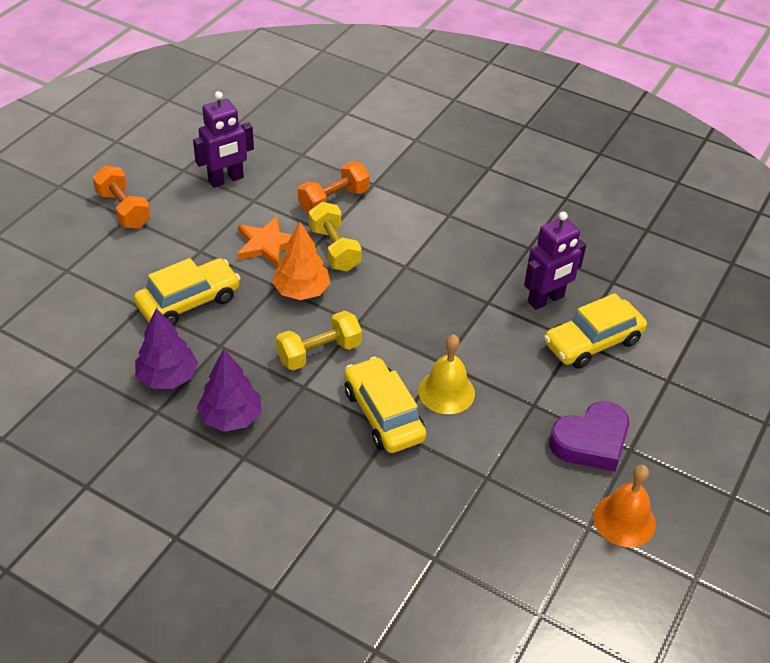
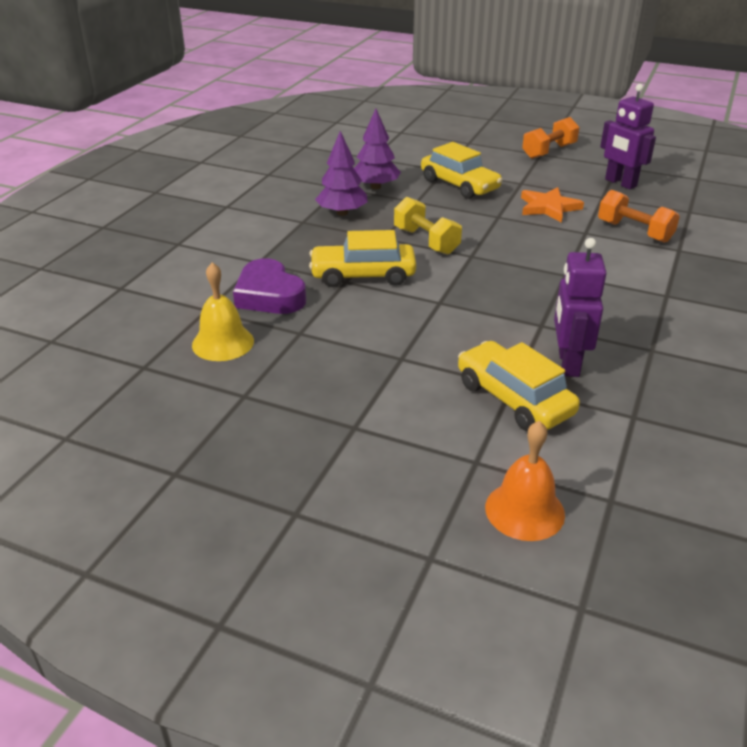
camera: 85 degrees right, 10 degrees down
orange tree [272,222,330,300] -> none
yellow dumbbell [309,202,361,271] -> none
yellow car [344,357,427,453] -> yellow car turned 150 degrees counterclockwise [309,230,416,287]
yellow bell [418,334,475,414] -> yellow bell moved to [192,262,254,361]
purple robot [524,212,586,310] -> purple robot turned 45 degrees clockwise [554,238,607,377]
purple heart [549,401,629,472] -> purple heart moved to [233,258,306,314]
orange bell [593,465,656,547] -> orange bell moved to [485,421,565,541]

